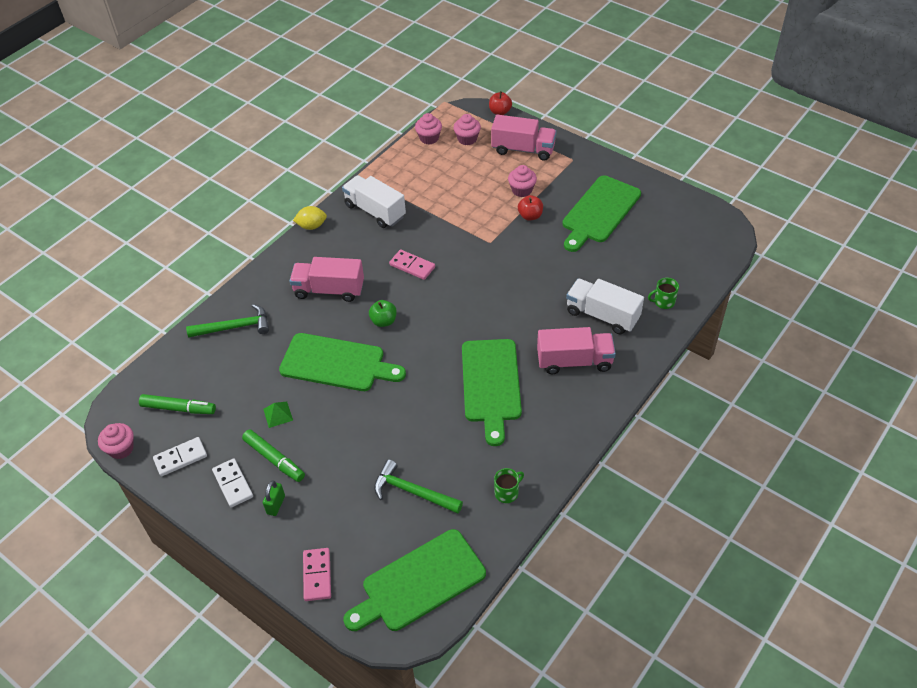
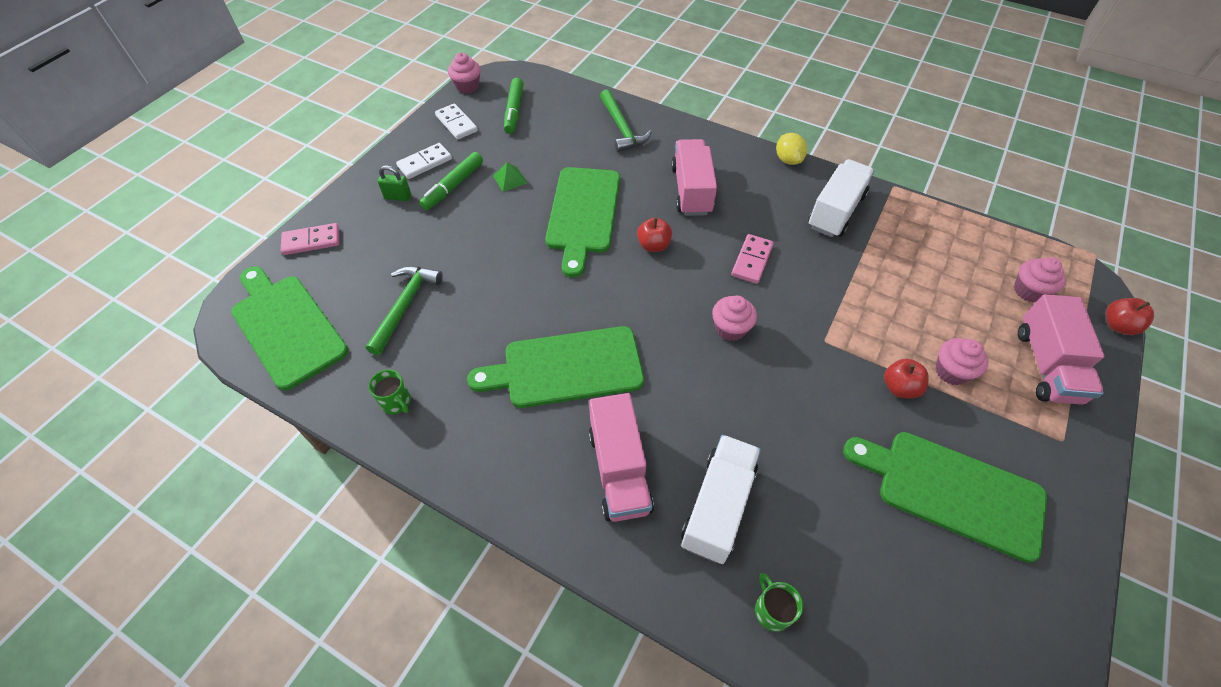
camera: 80 degrees right, 5 degrees up
green apple [369,300,397,327] -> red apple [637,218,672,252]
pink cupcake [415,113,442,145] -> pink cupcake moved to [712,296,757,341]

